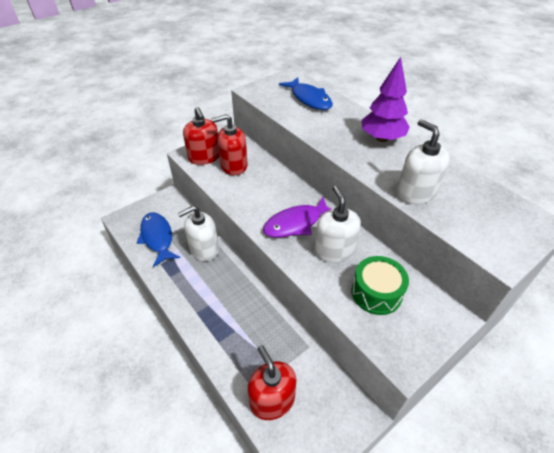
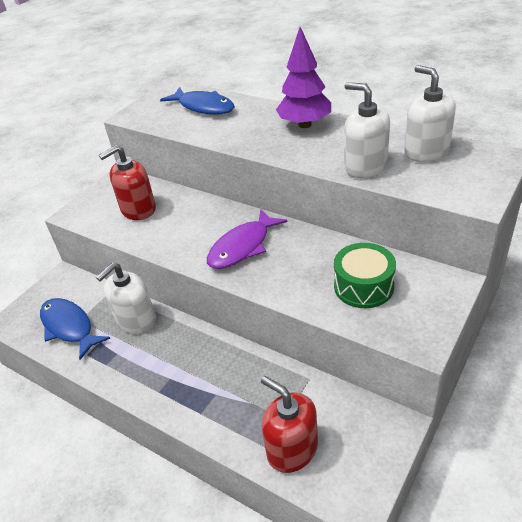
camera: 15 degrees left, 5 degrees down
red soap dispenser [183,107,219,165] -> none
white soap dispenser [315,186,361,263] -> white soap dispenser moved to [404,65,456,162]

